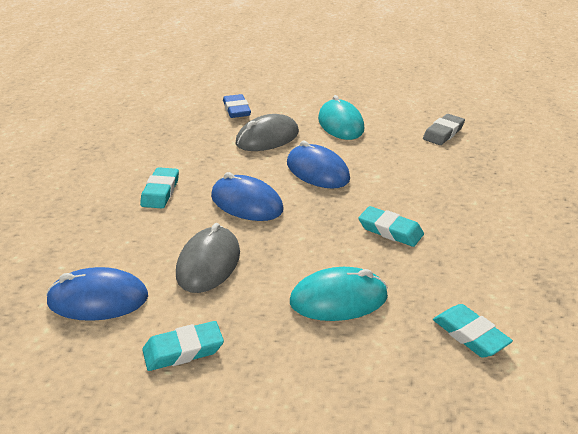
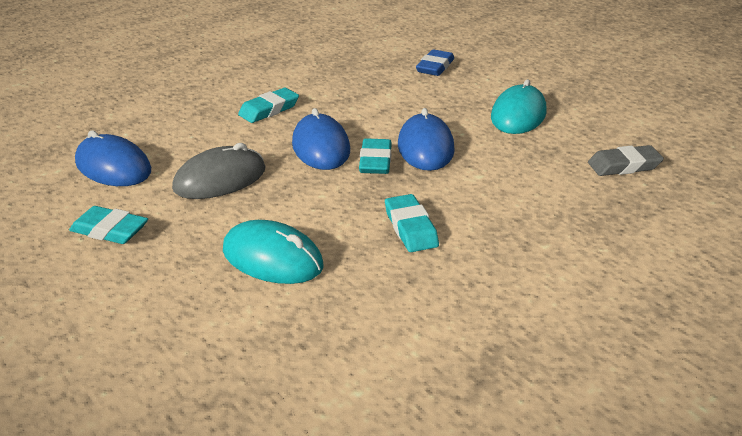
camera: 40 degrees right, 0 degrees up
grey mouse [236,114,299,151] -> none
turquoise eraser [433,304,513,358] -> turquoise eraser moved to [359,138,392,174]

